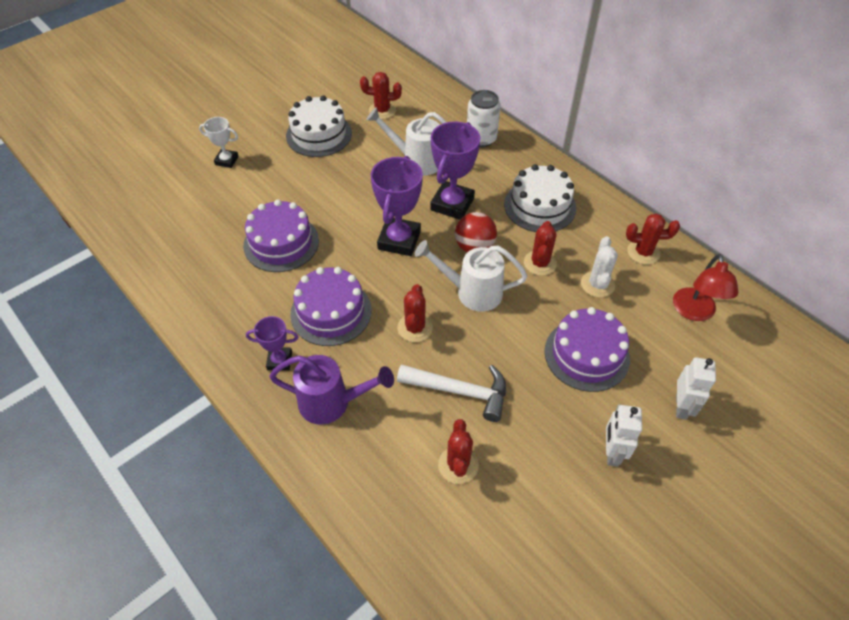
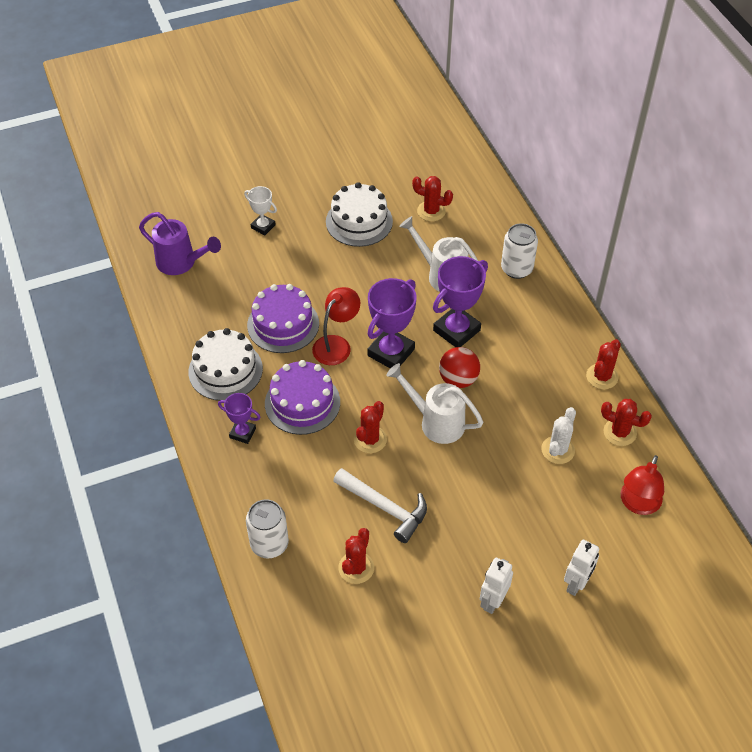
camera: 20 degrees right, 0 degrees up
purple watering can [269,355,394,425] -> purple watering can moved to [139,212,221,275]
white cake [504,164,576,232] -> white cake moved to [188,328,263,401]
red cactus [524,221,557,276] -> red cactus moved to [586,339,621,389]
purple cake [545,307,630,392] -> none
none -> white can [246,499,289,558]
none -> red lamp [312,287,360,365]

